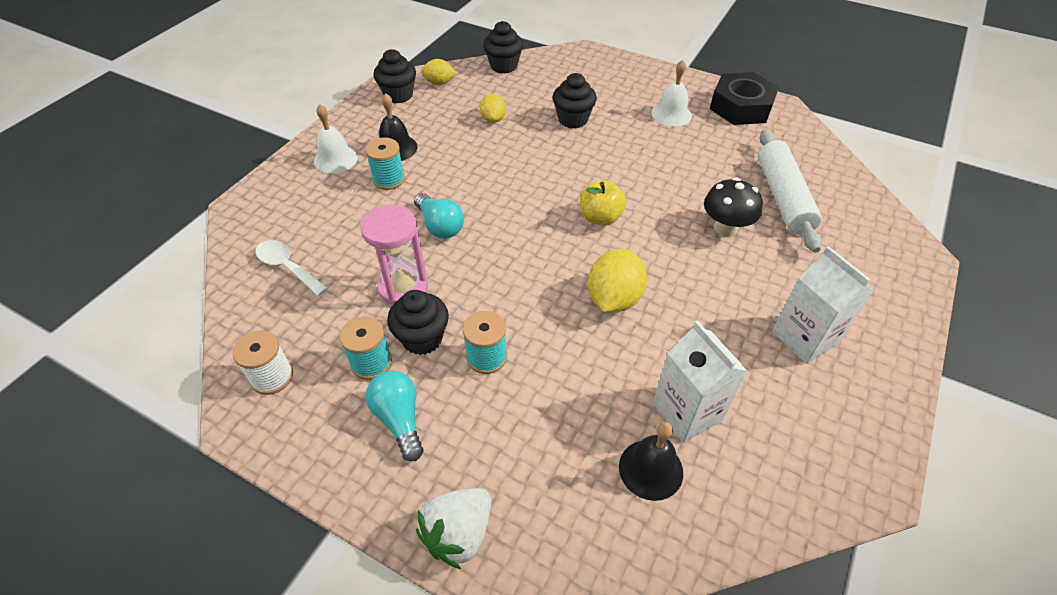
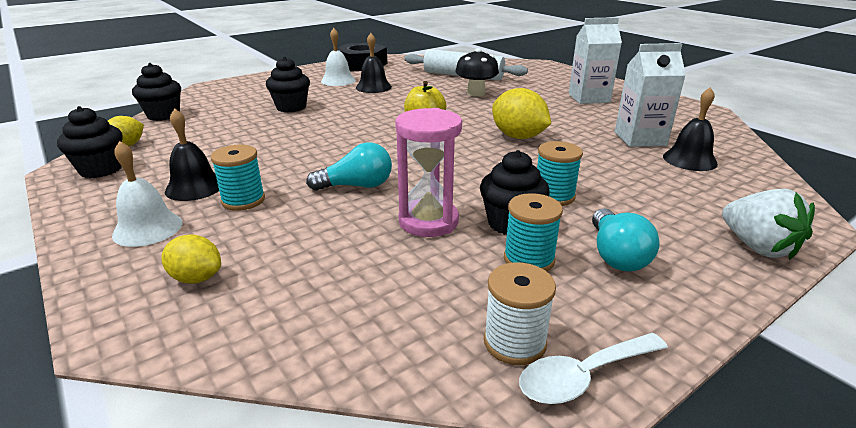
camera: 65 degrees left, 20 degrees down
white spoon [256,240,328,296] -> white spoon moved to [519,333,668,404]
turquoise light bulb [366,371,423,461] -> turquoise light bulb turned 90 degrees counterclockwise [592,208,660,272]
yellow lemon [480,94,506,123] -> yellow lemon moved to [162,234,221,284]
none -> black bell [356,33,392,93]

